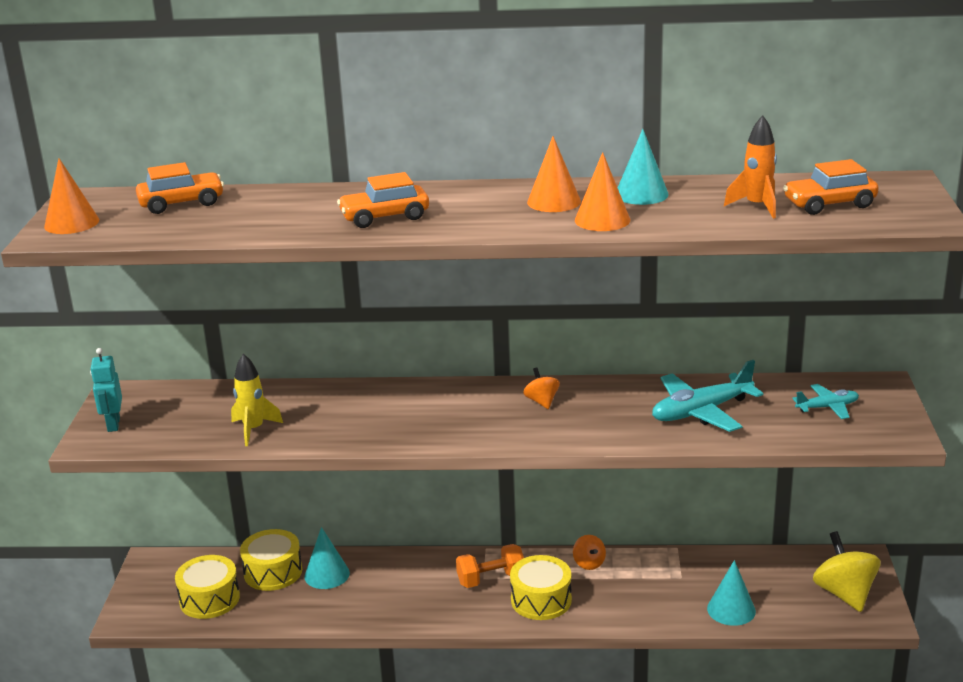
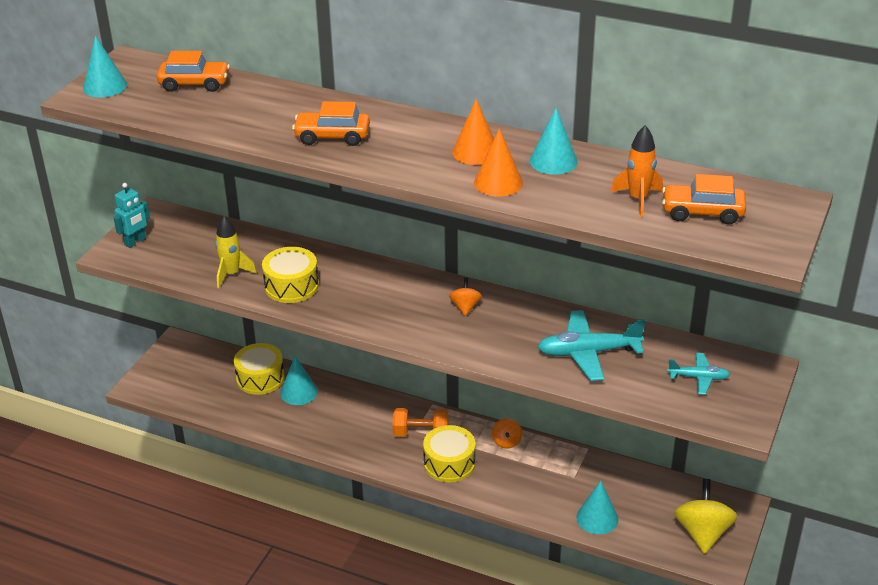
camera: 20 degrees right, 10 degrees up
orange cone [44,158,99,234] -> turquoise cone [83,36,127,98]
turquoise robot [90,348,122,432] -> turquoise robot turned 150 degrees counterclockwise [113,183,150,248]
yellow drum [175,555,240,619] -> yellow drum moved to [262,247,319,303]

